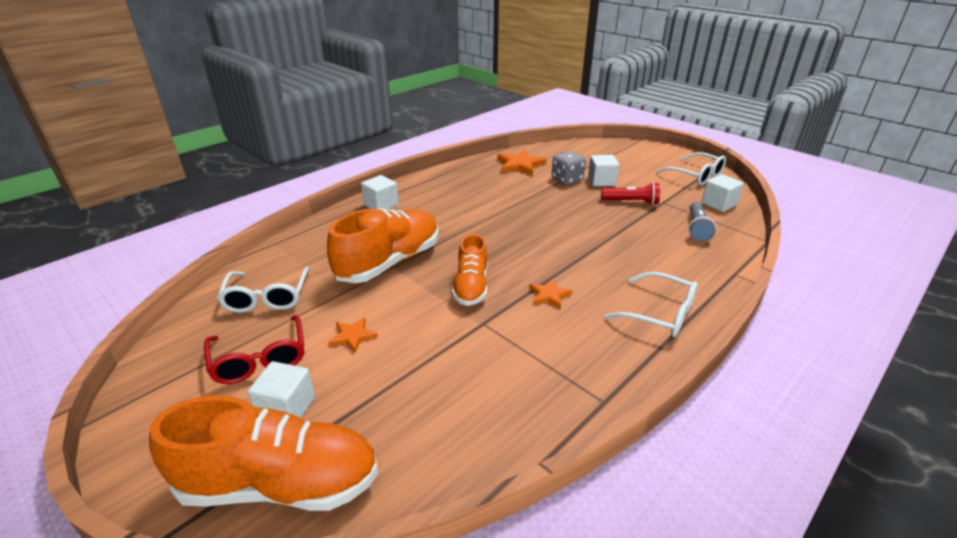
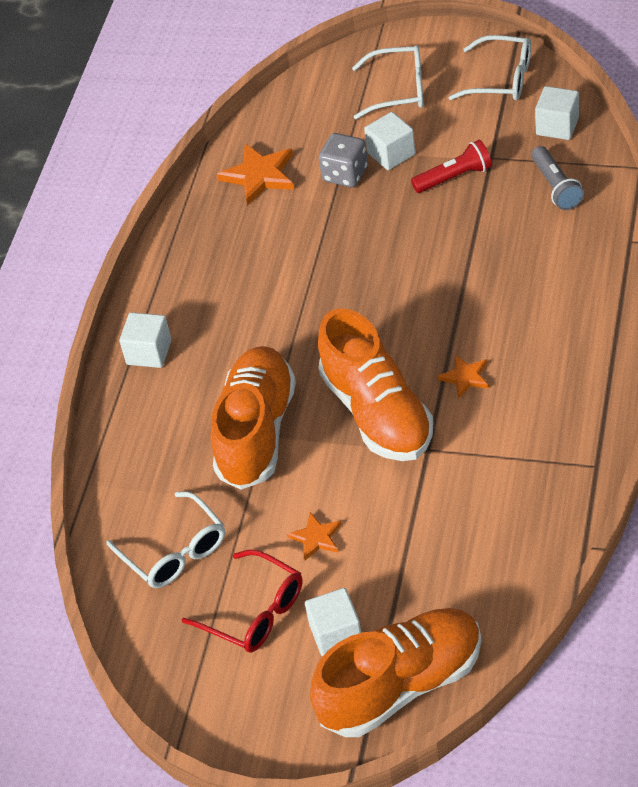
camera: 25 degrees left, 15 degrees up
orange shoe [452,234,488,306] -> orange shoe [318,309,433,461], size x1.65
white glasses [604,272,698,337] -> white glasses moved to [352,45,424,119]

